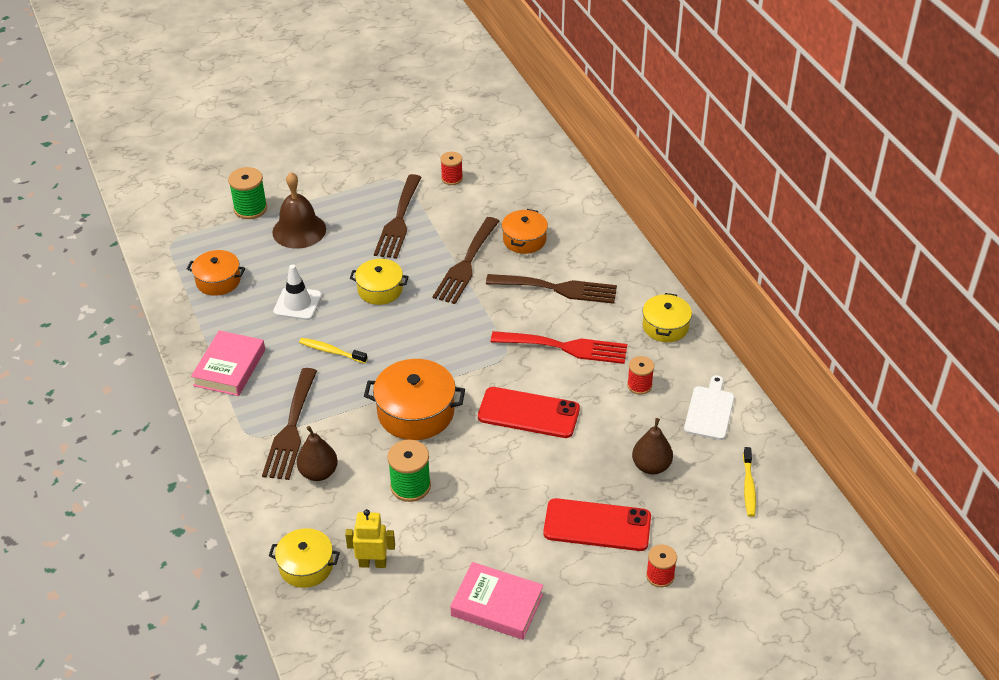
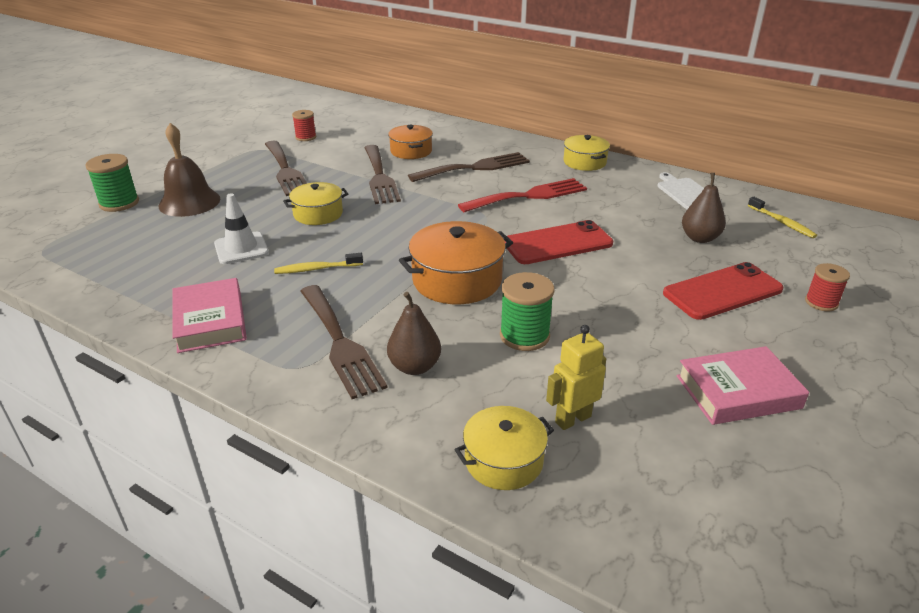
camera: 35 degrees left, 10 degrees down
orange pot [187,250,245,296] -> none
red spool [627,356,654,395] -> none

